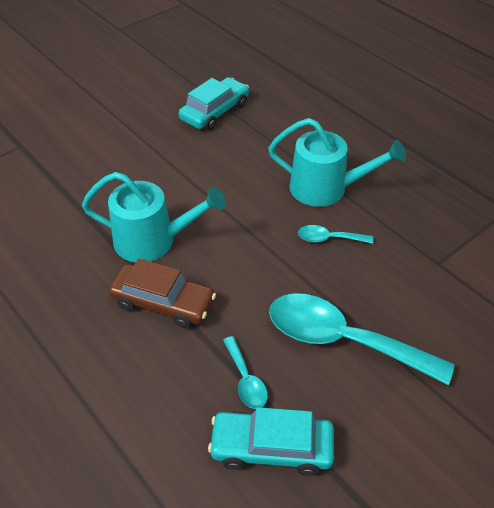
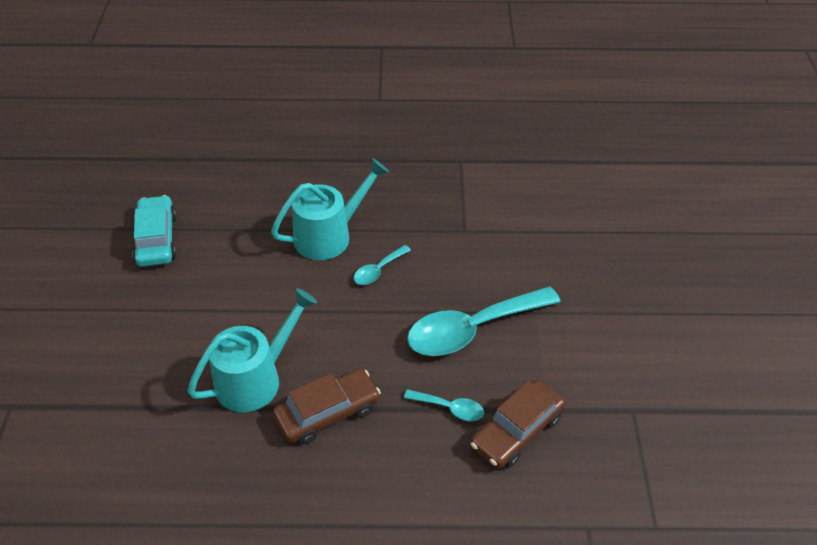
camera: 50 degrees left, 0 degrees up
turquoise car [208,407,334,476] -> brown car [470,380,565,469]

